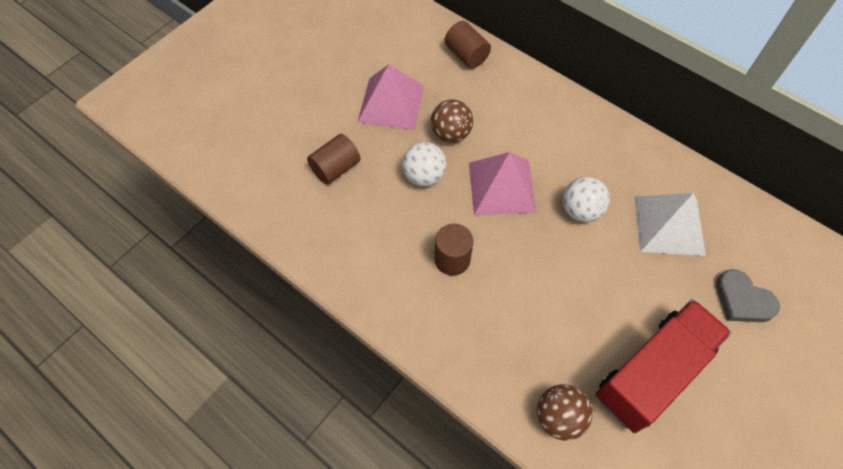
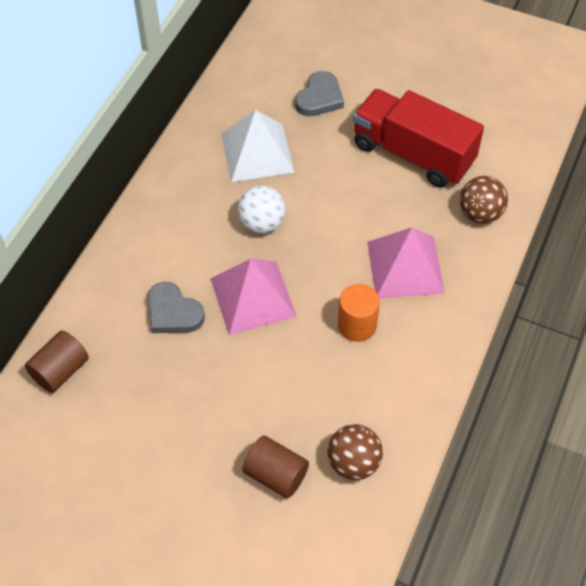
camera: 105 degrees left, 5 degrees down
pink pyramid [357,64,424,130] -> pink pyramid moved to [367,227,445,298]
white ball [402,142,447,187] -> none
brown ball [431,99,473,143] -> brown ball moved to [327,424,383,480]
brown cylinder [435,224,473,276] -> orange cylinder [338,284,380,342]
none -> grey heart [148,282,205,333]

